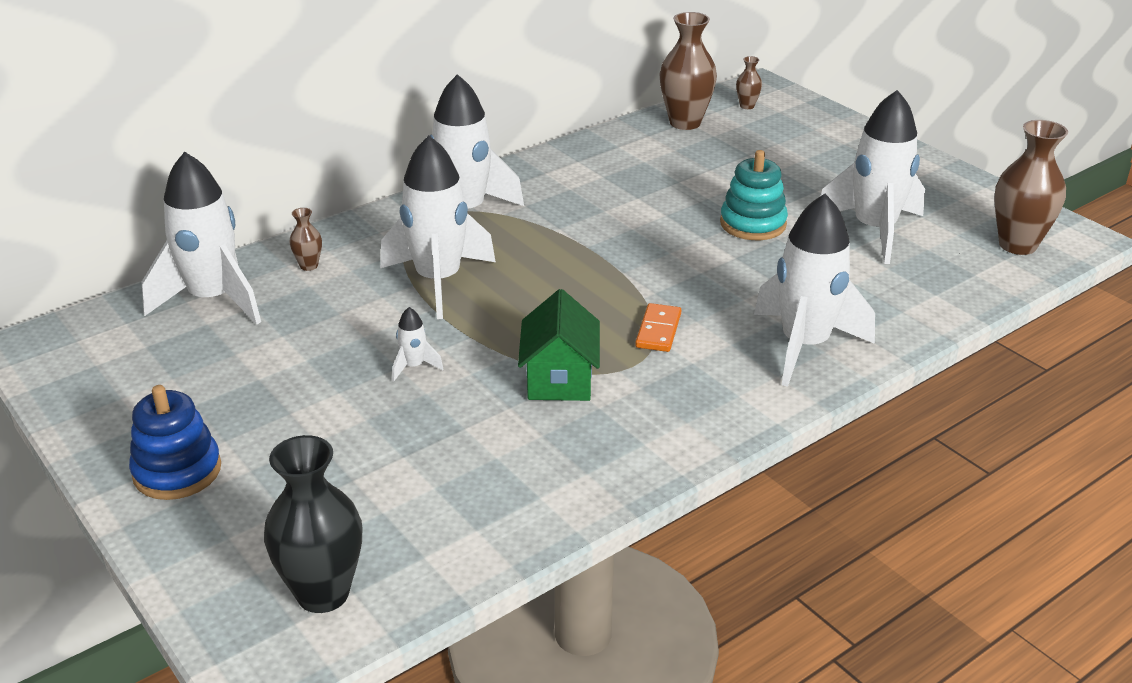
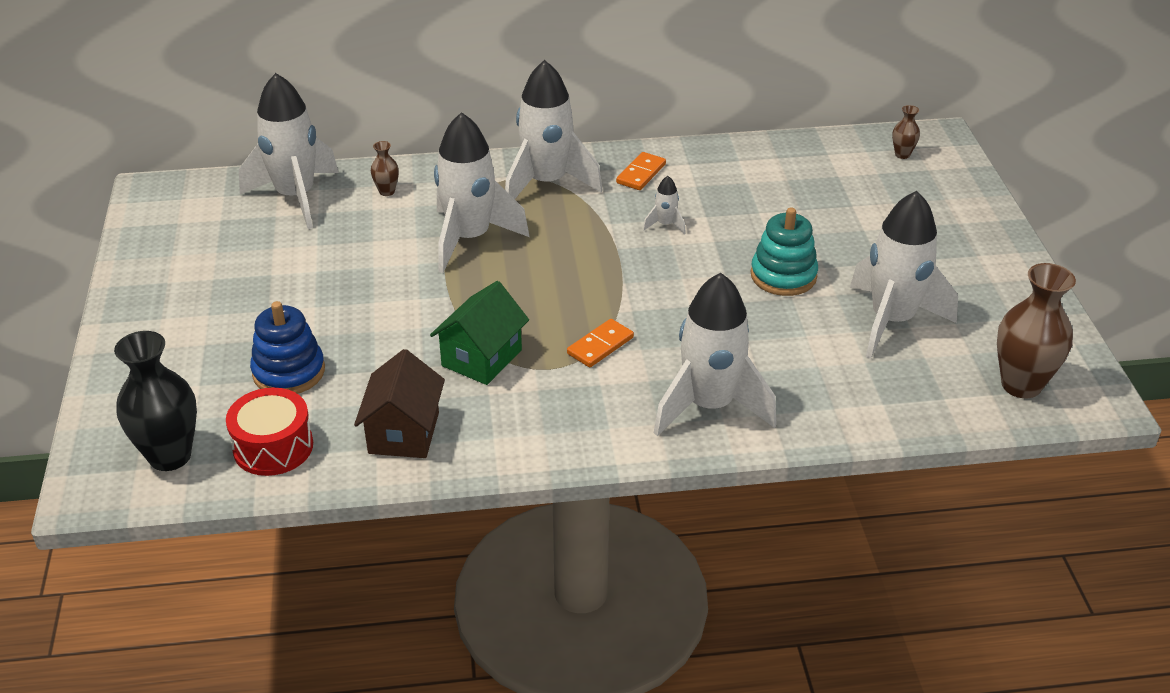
camera: 30 degrees right, 5 degrees up
blue stacking toy [129,385,221,500] -> blue stacking toy moved to [250,301,325,394]
white rocket [392,307,443,381] -> white rocket moved to [643,176,686,234]
brown vase [659,12,717,130] -> none
none -> red drum [226,388,313,476]
none -> brown house [354,349,445,458]
none -> orange domino [616,152,666,190]

